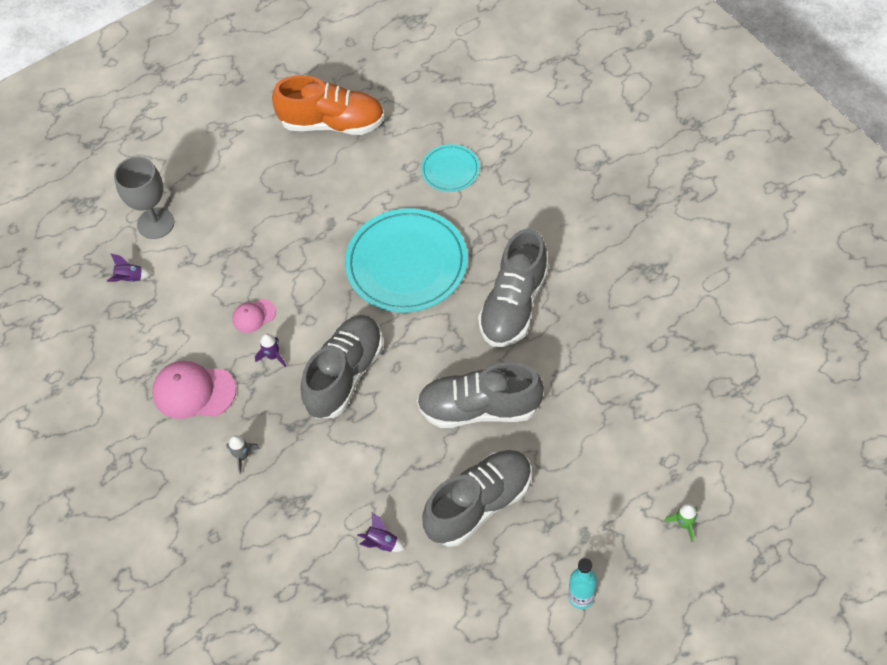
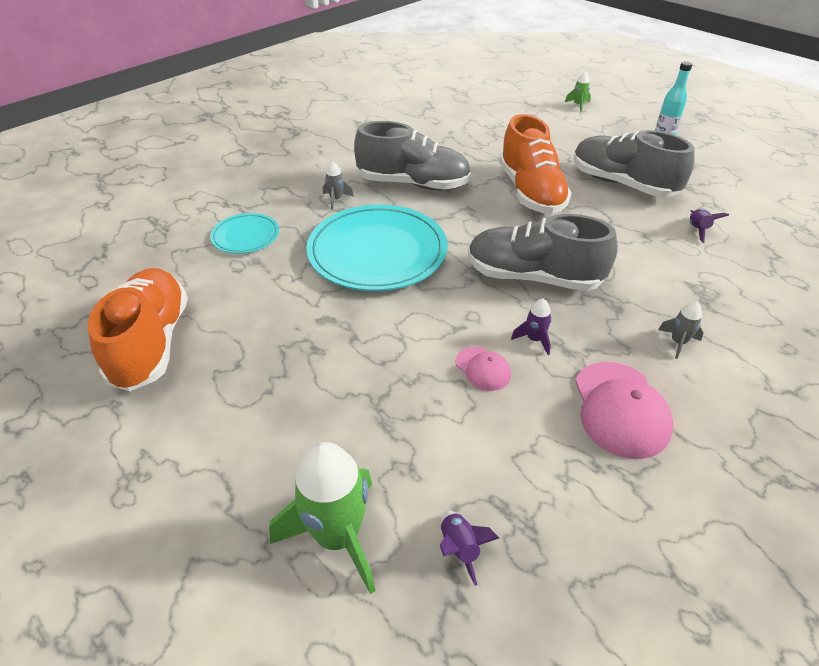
camera: 105 degrees left, 15 degrees down
grey goblet [114,156,174,239] -> green rocket [269,442,375,594]
grey shoe [417,362,544,428] -> orange shoe [499,114,572,214]
none -> grey rocket [323,161,354,210]

